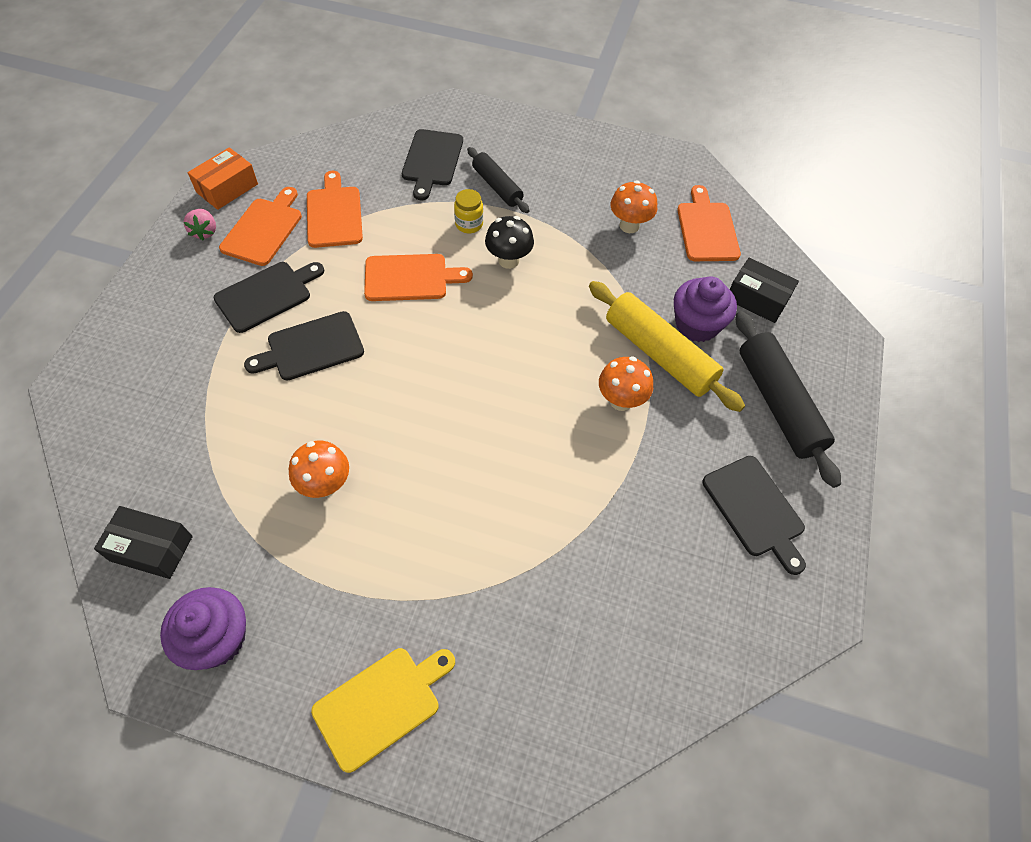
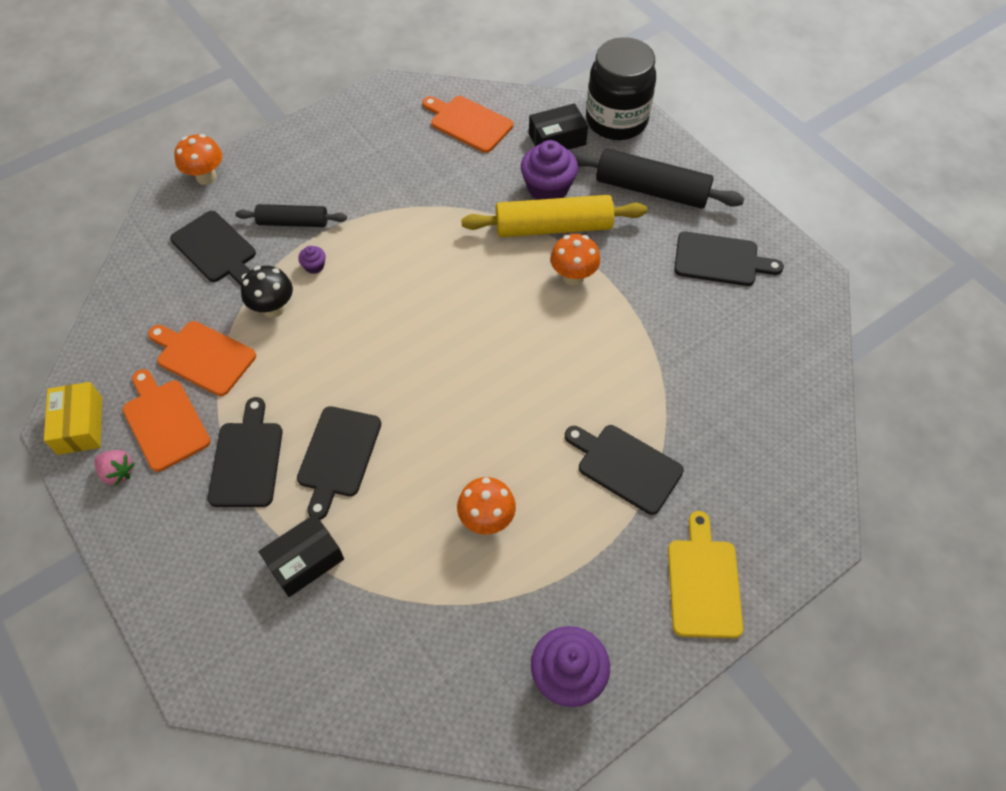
camera: 50 degrees left, 0 degrees up
black box [94,506,193,579] -> black box moved to [258,514,344,597]
orange box [188,147,258,210] -> yellow box [44,382,102,455]
orange cutting board [364,254,473,301] -> none
yellow jar [454,189,483,233] -> purple cupcake [298,246,326,274]
black mushroom [485,216,534,269] -> black mushroom moved to [241,266,293,318]
orange mushroom [610,180,657,233] -> orange mushroom moved to [174,134,222,185]
none -> black cutting board [565,425,684,515]
none -> black jar [586,37,656,140]

